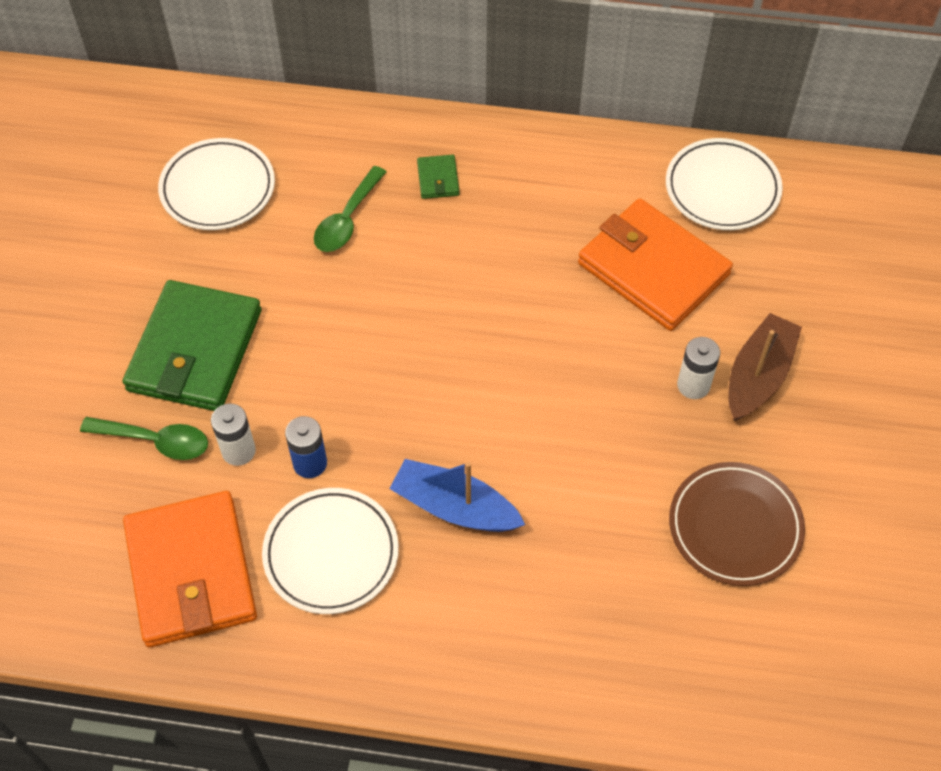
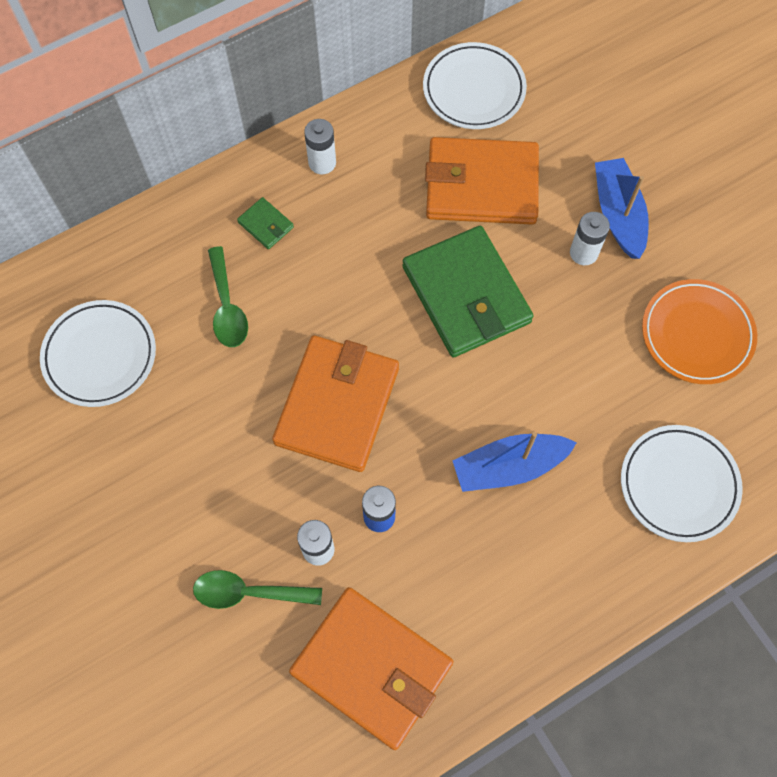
camera: 40 degrees left, 10 degrees up
green spoon [80,417,208,460] -> green spoon turned 150 degrees counterclockwise [193,570,322,609]
green wallet [123,280,261,411] -> green wallet moved to [402,226,534,357]
white plate [262,488,399,614] -> white plate moved to [621,425,743,542]
brown plate [669,462,805,586] -> orange plate [642,279,757,384]
brown boat [728,313,802,421] -> blue boat [595,158,649,259]
none -> orange wallet [272,335,399,472]
none -> white battery [304,119,336,174]

